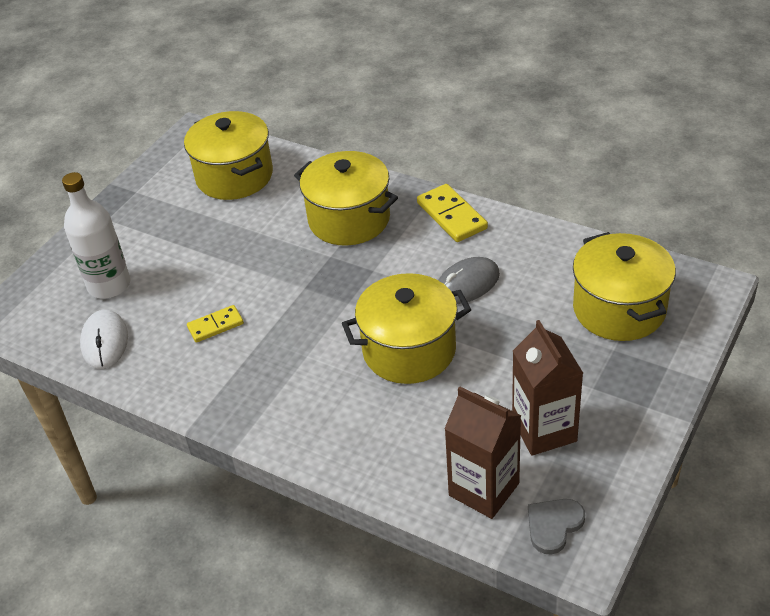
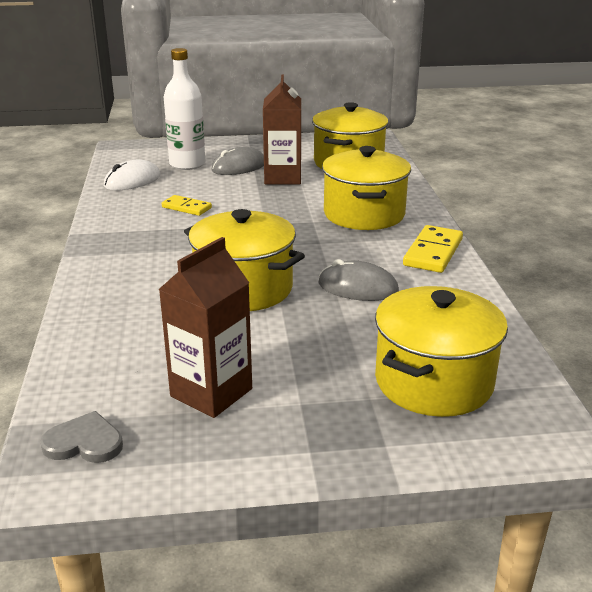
camera: 50 degrees right, 15 degrees down
brown carton [444,387,521,519] -> brown carton moved to [263,75,302,185]
none -> grey mouse [211,147,264,175]

